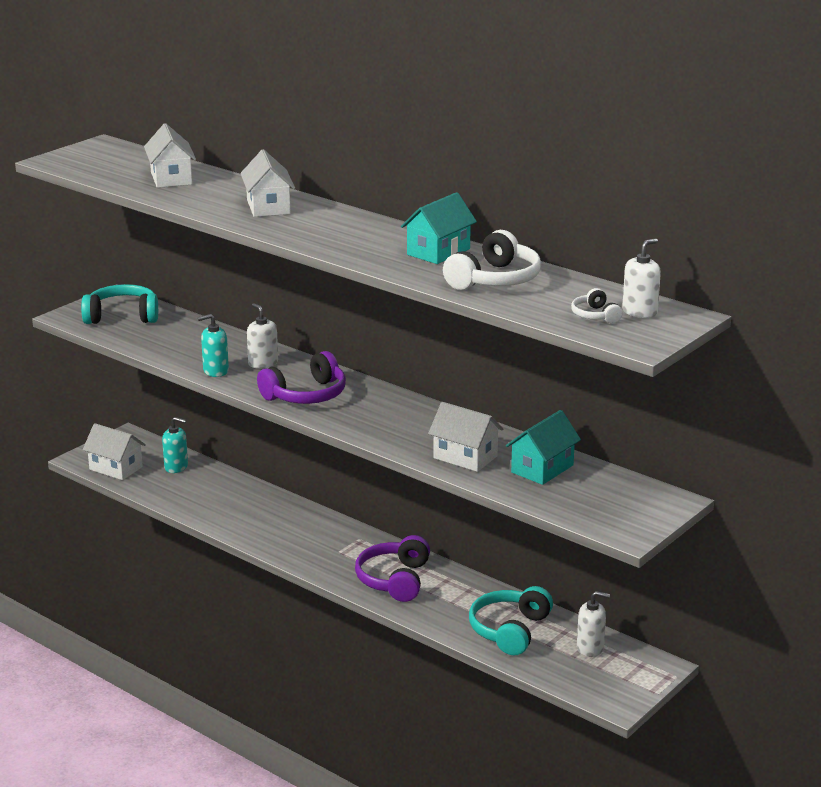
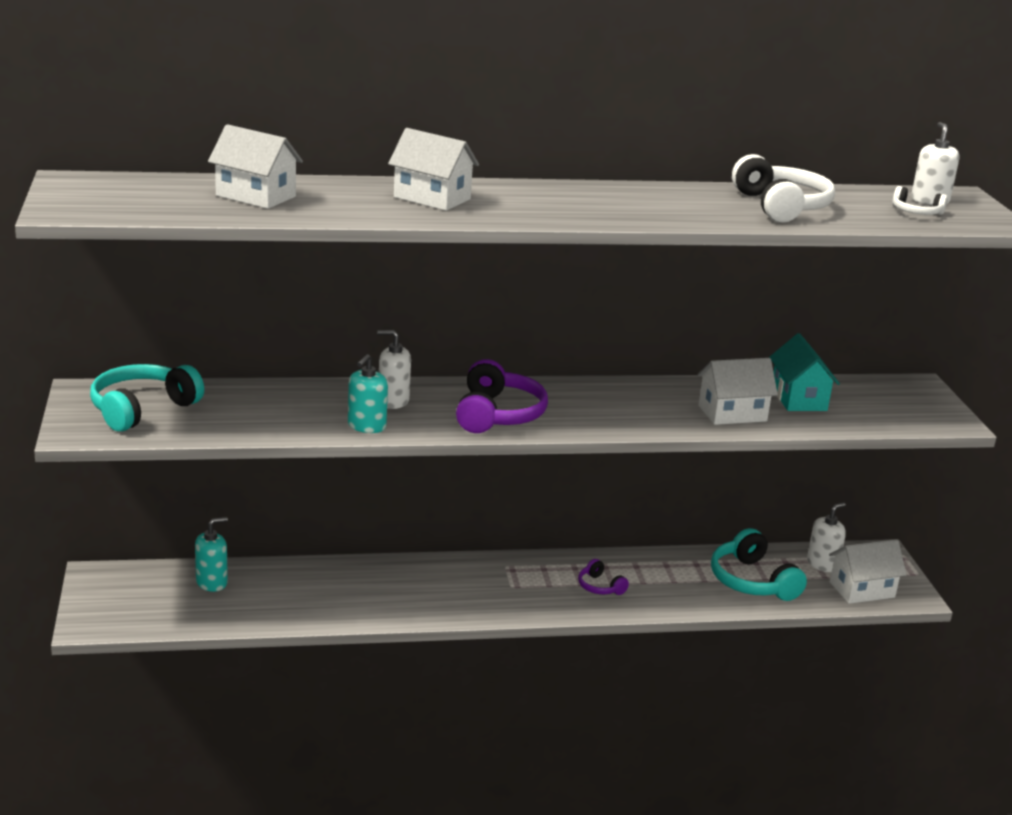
camera: 50 degrees left, 0 degrees up
white house [83,423,146,480] -> white house moved to [829,540,907,604]
purple headphones [355,535,430,602] -> purple headphones [578,559,629,595], size x0.51
turquoise house [401,192,477,264] -> none

